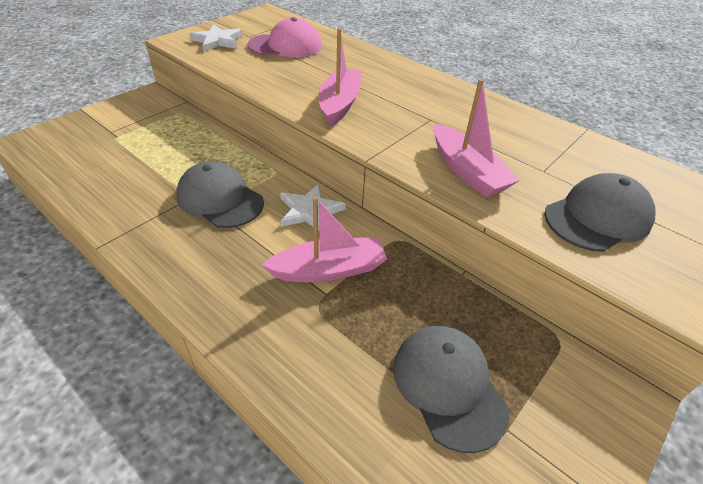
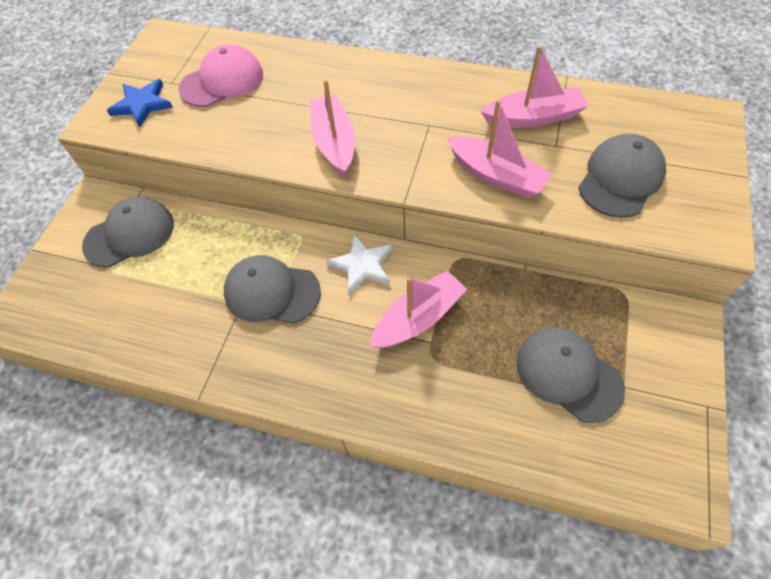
camera: 20 degrees left, 15 degrees up
white star [189,24,243,51] -> blue star [107,79,173,127]
none -> grey cap [82,197,174,267]
none -> pink boat [480,45,588,128]

